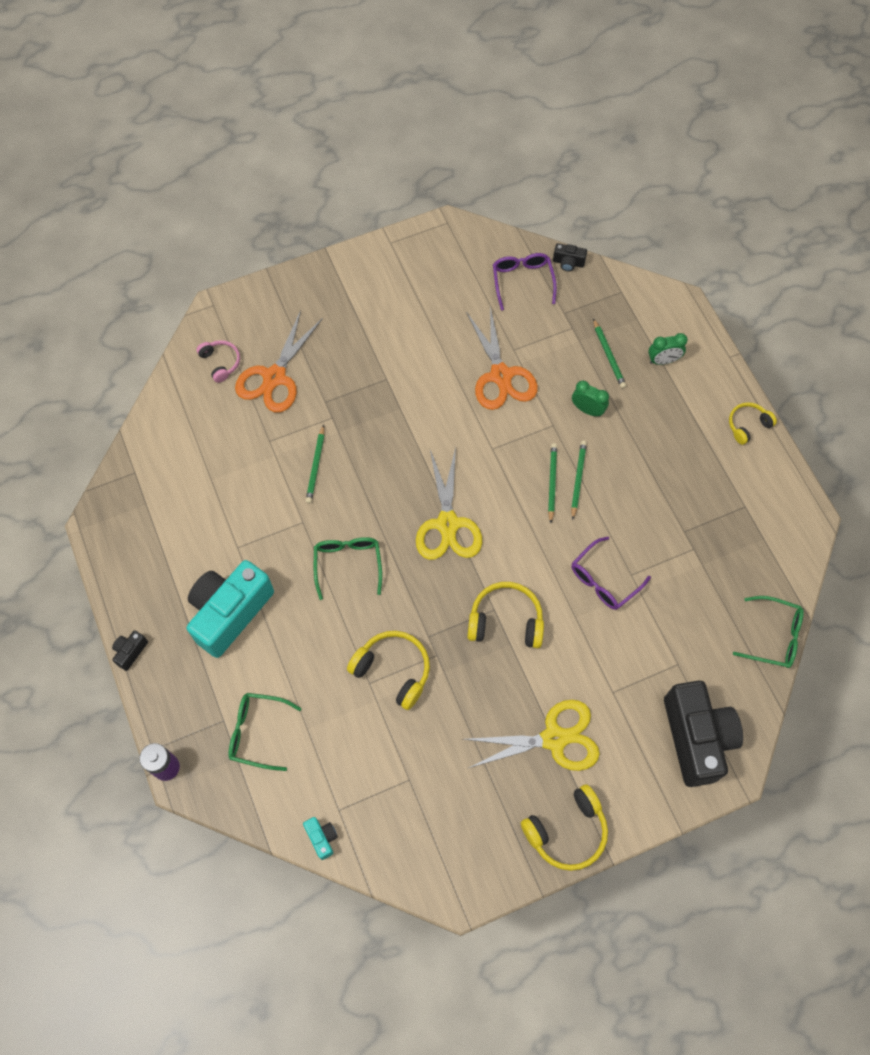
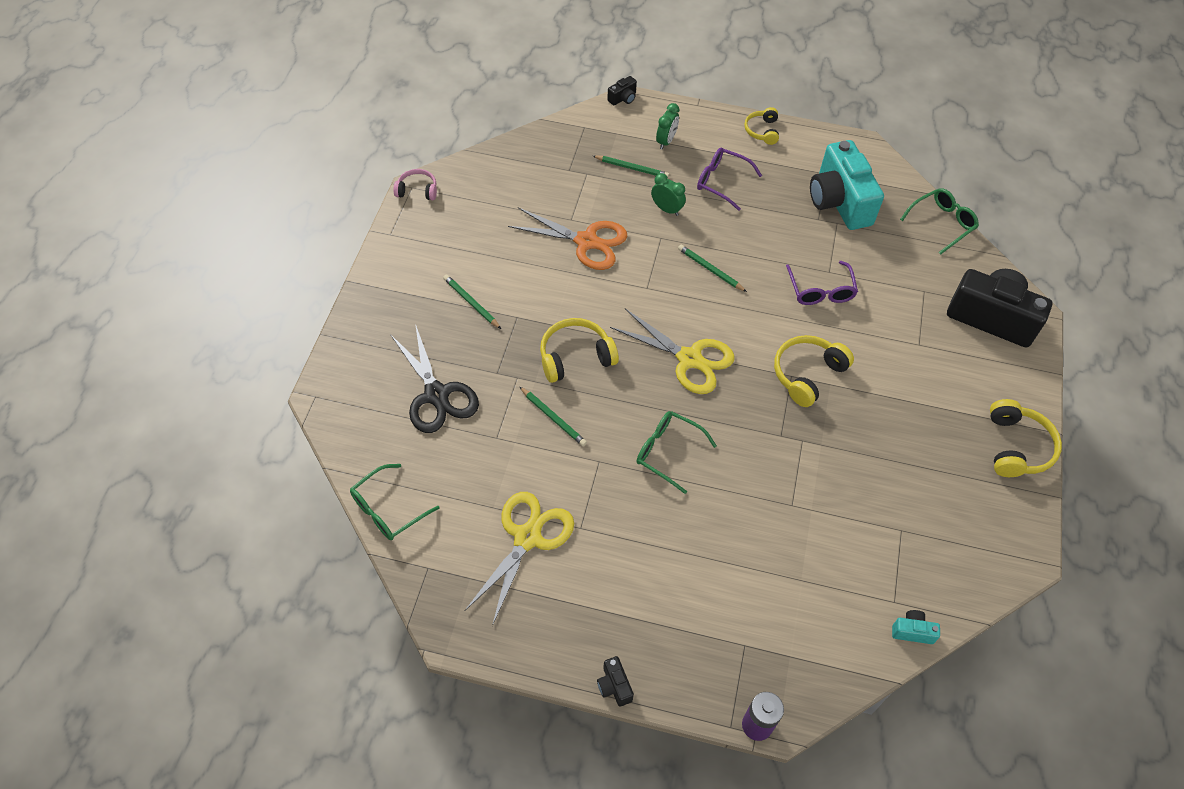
camera: 55 degrees left, 10 degrees down
turquoise camera [187,560,274,658] -> turquoise camera moved to [810,140,884,230]
pink headphones [196,340,240,383] -> pink headphones moved to [393,169,437,200]
green glasses [228,693,301,771] -> green glasses moved to [350,464,440,540]
orange scissors [235,310,323,413] -> black scissors [390,324,479,433]
yellow headphones [347,631,430,710] -> yellow headphones moved to [540,318,619,383]
yellow scissors [464,700,600,771] -> yellow scissors moved to [465,492,574,626]
purple glasses [493,253,557,311] -> purple glasses moved to [697,148,762,211]
black camera [553,243,587,271] -> black camera moved to [607,76,637,106]
green pencil [571,441,587,520] -> green pencil moved to [443,275,501,329]
green clock [572,381,609,417] -> green clock turned 60 degrees clockwise [651,173,686,216]

